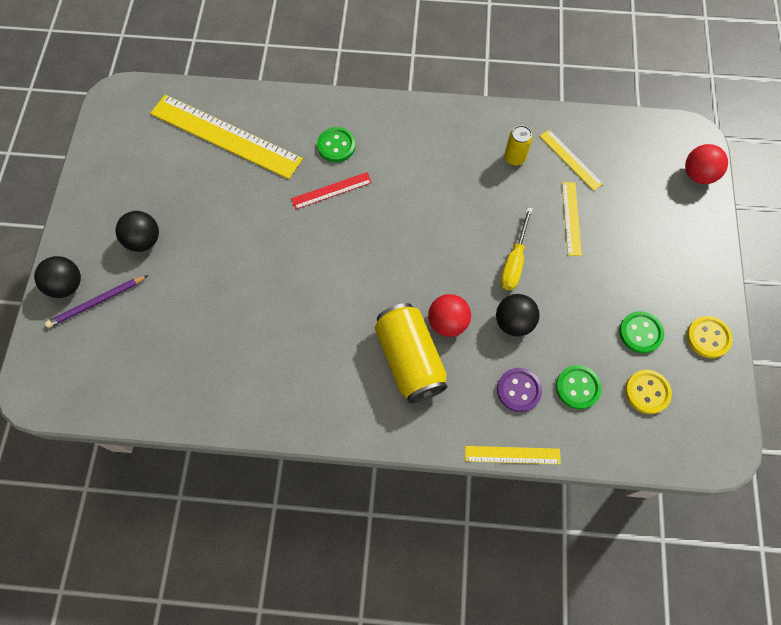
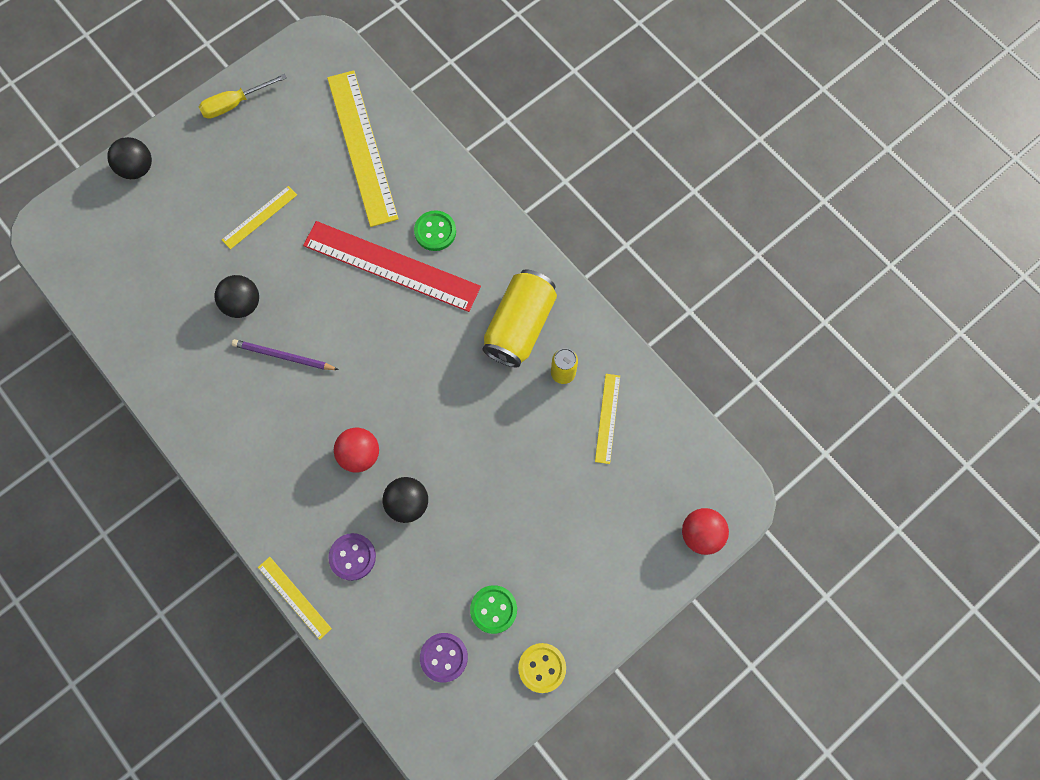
camera: 45 degrees right, 5 degrees up
purple pencil [45,275,148,328] -> purple pencil moved to [232,339,339,370]
black ball [115,211,159,252] -> black ball moved to [214,275,259,318]
red ruler [291,172,372,210] -> red ruler [303,221,481,312], size x2.08
yellow can [375,303,448,403] -> yellow can moved to [482,269,557,368]
yellow screwdriver [501,207,533,290] -> yellow screwdriver moved to [199,74,287,119]
green button [556,365,602,410] -> none
yellow ruler [562,182,582,256] -> yellow ruler moved to [222,186,297,249]
yellow button [625,370,672,414] -> purple button [420,633,468,683]

